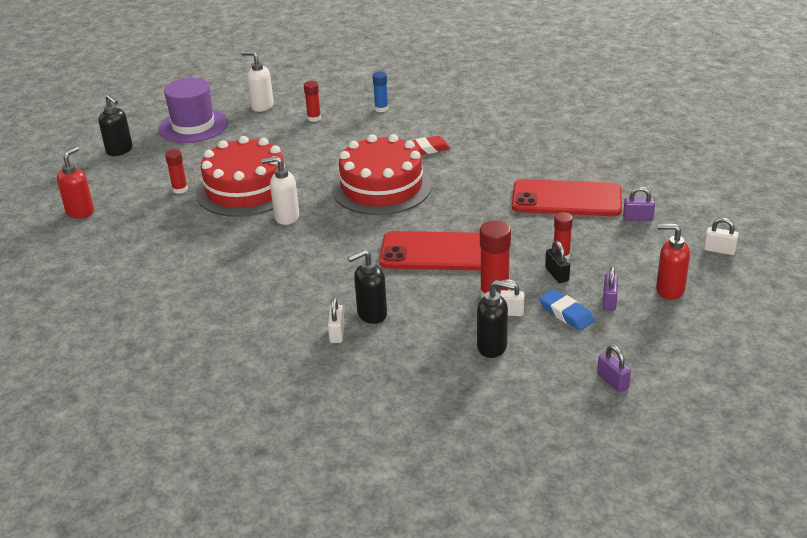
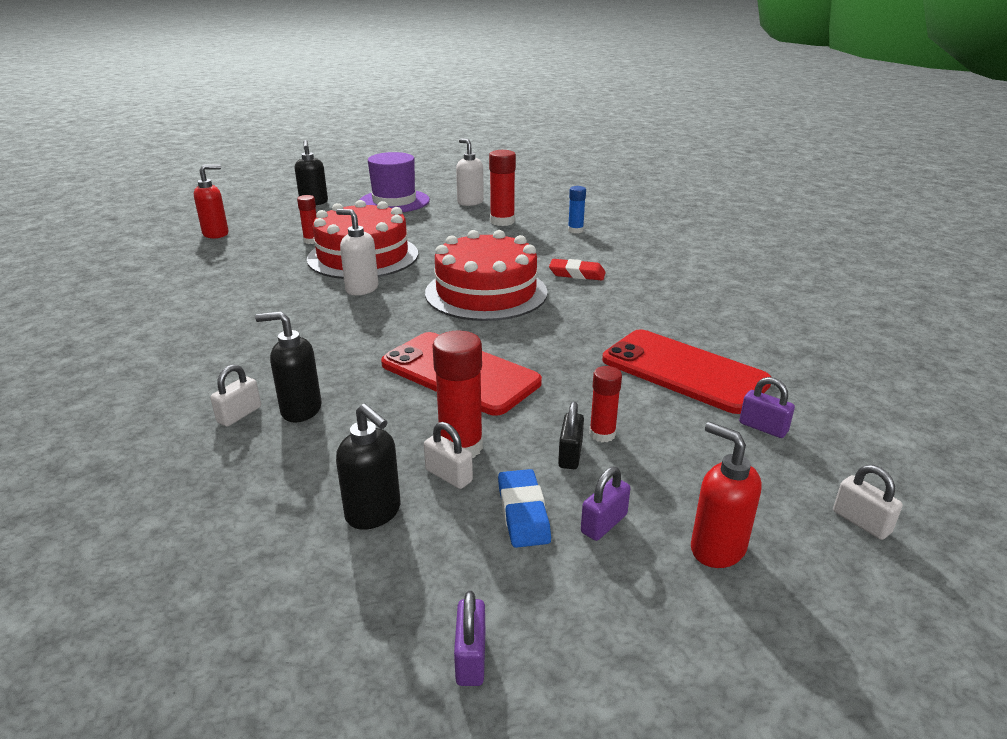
camera: 30 degrees right, 5 degrees down
red glue stick [304,81,321,122] -> red glue stick [489,150,516,226], size x1.63

